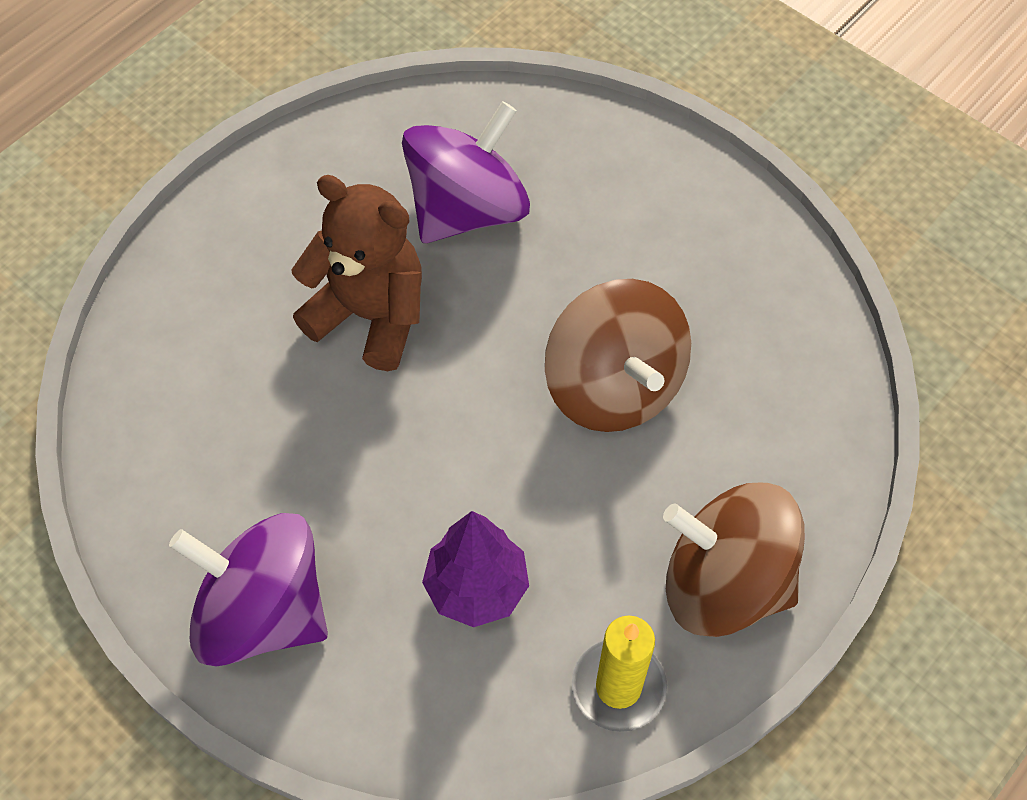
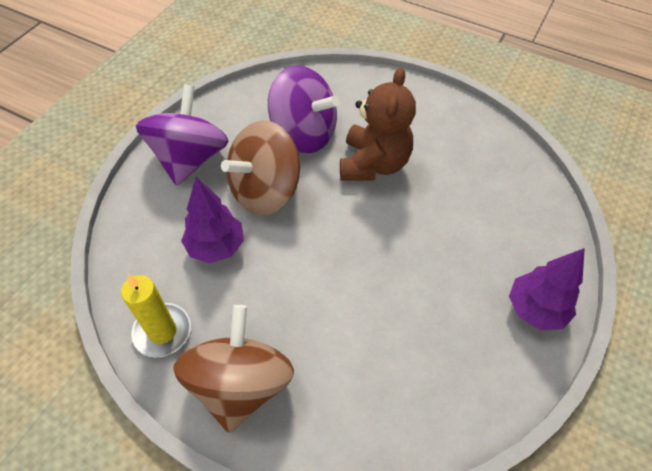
camera: 75 degrees right, 5 degrees down
purple spinning top [402,101,530,243] -> purple spinning top moved to [268,66,339,153]
brown spinning top [545,279,691,432] -> brown spinning top moved to [221,121,300,215]
none -> purple tree [509,248,585,330]

